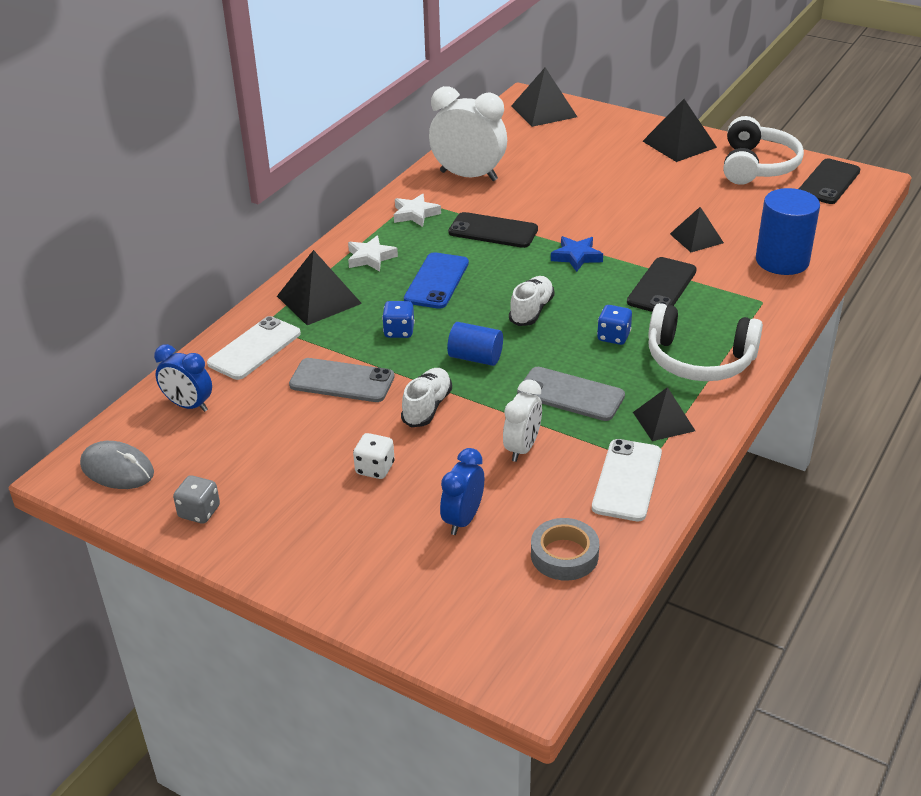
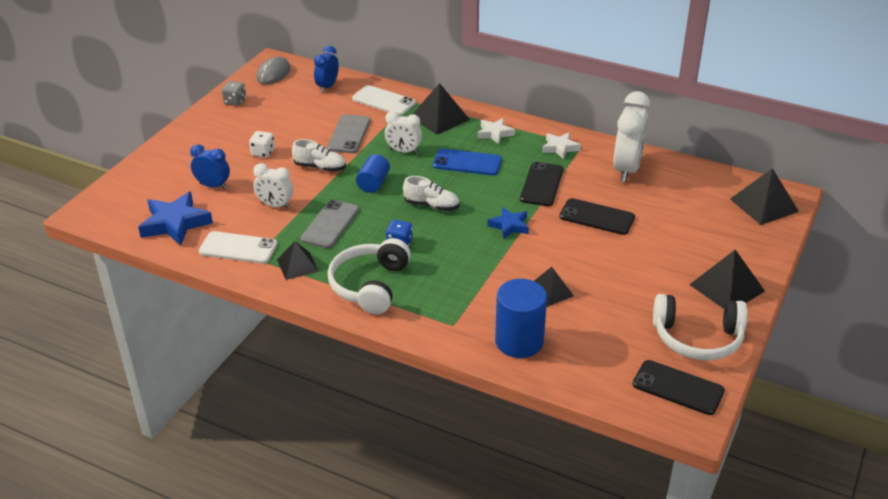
camera: 85 degrees right, 0 degrees up
blue dice [382,301,415,338] -> white clock [385,111,422,154]
grey tape [531,518,599,581] -> blue star [138,192,213,246]
black phone [627,257,697,312] -> black phone moved to [559,198,635,235]

